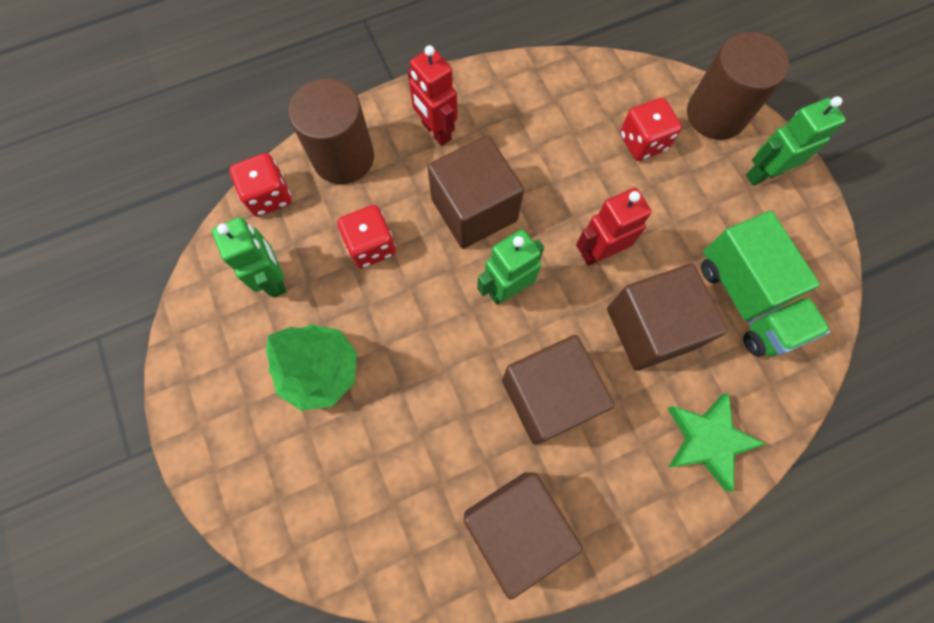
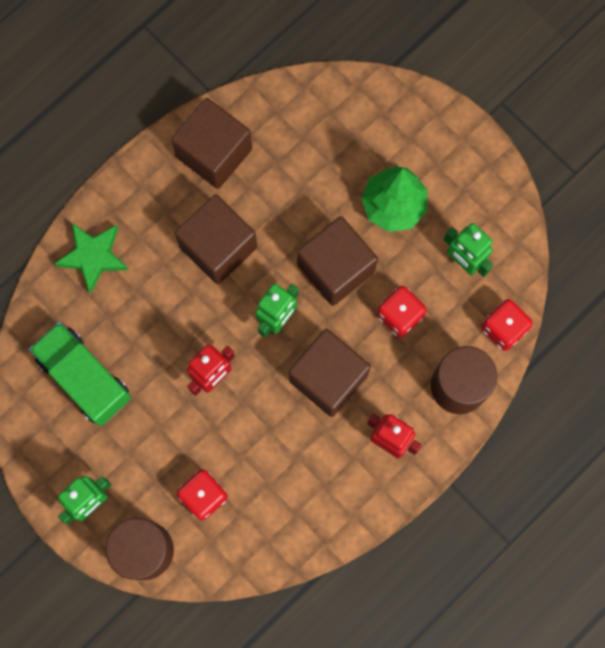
camera: 160 degrees right, 5 degrees up
brown cube [607,264,728,371] -> brown cube moved to [297,216,378,306]

